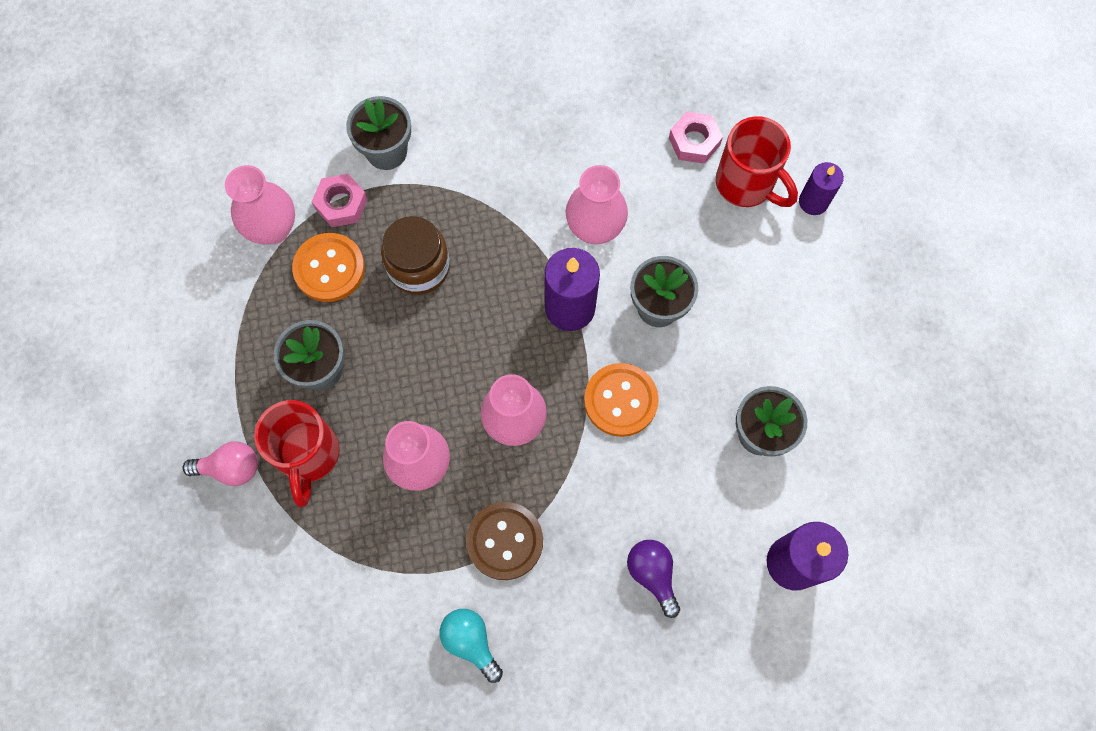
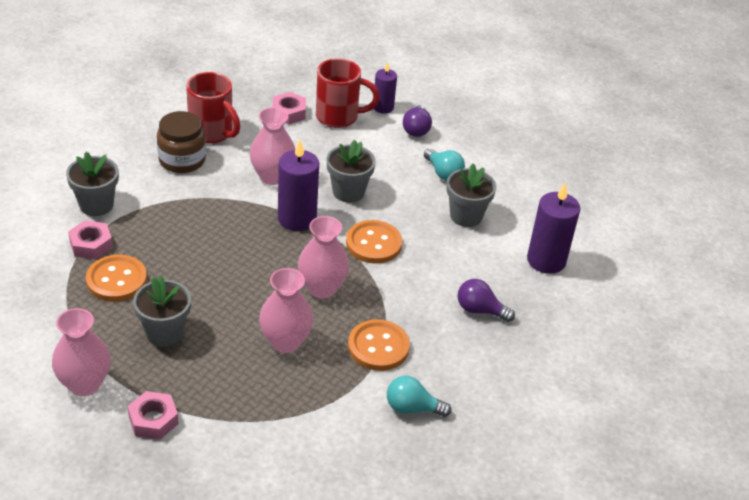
camera: 45 degrees left, 30 degrees down
pink light bulb [182,441,258,486] -> pink nut [128,391,179,440]
pink vase [225,165,295,245] -> pink vase moved to [52,308,111,396]
red mug [254,400,340,507] -> red mug moved to [186,72,240,144]
brown jar [381,216,450,295] -> brown jar moved to [157,111,206,173]
brown button [466,502,543,580] -> orange button [348,319,410,371]
none -> purple light bulb [403,105,432,137]
none -> turquoise light bulb [424,149,465,181]

